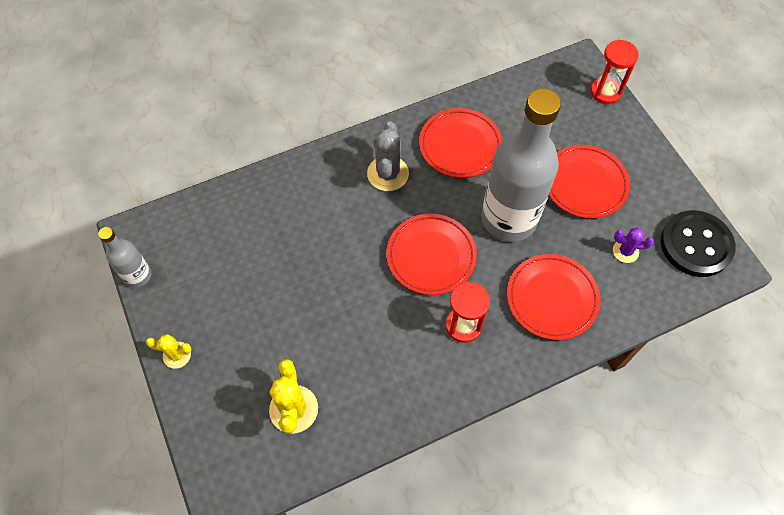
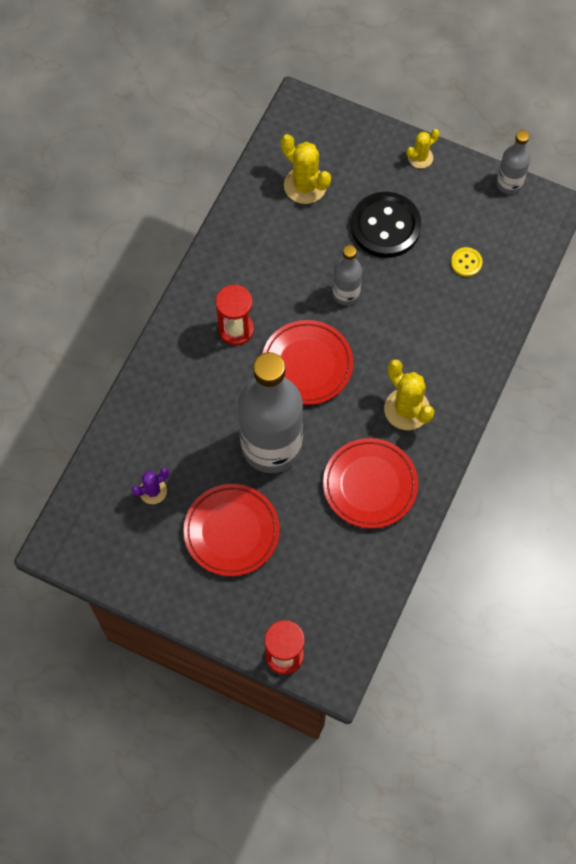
camera: 140 degrees right, 5 degrees up
grey cactus [367,121,409,191] -> yellow cactus [384,359,434,430]
red plate [507,254,600,340] -> none
black button [661,210,736,277] -> black button moved to [351,192,422,258]
none -> grey bottle [333,245,362,305]
none -> yellow button [451,247,482,277]

